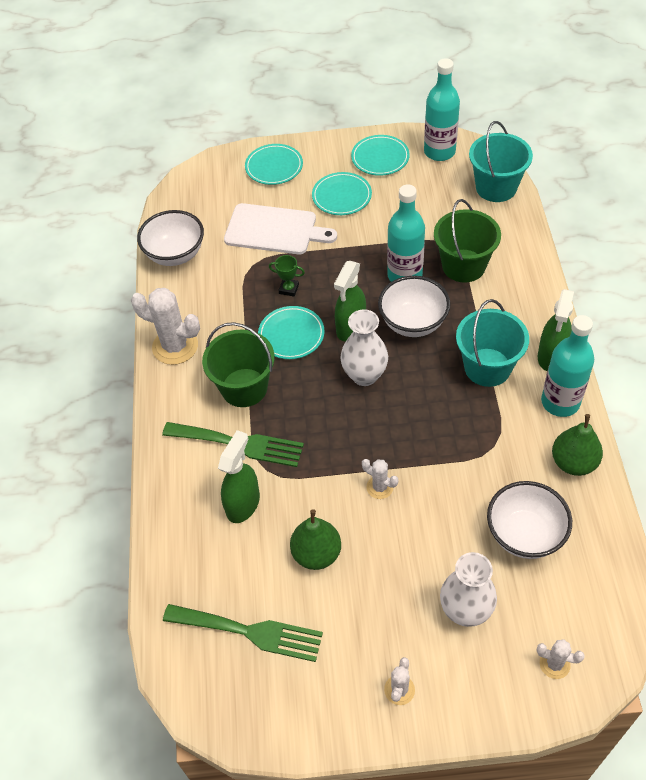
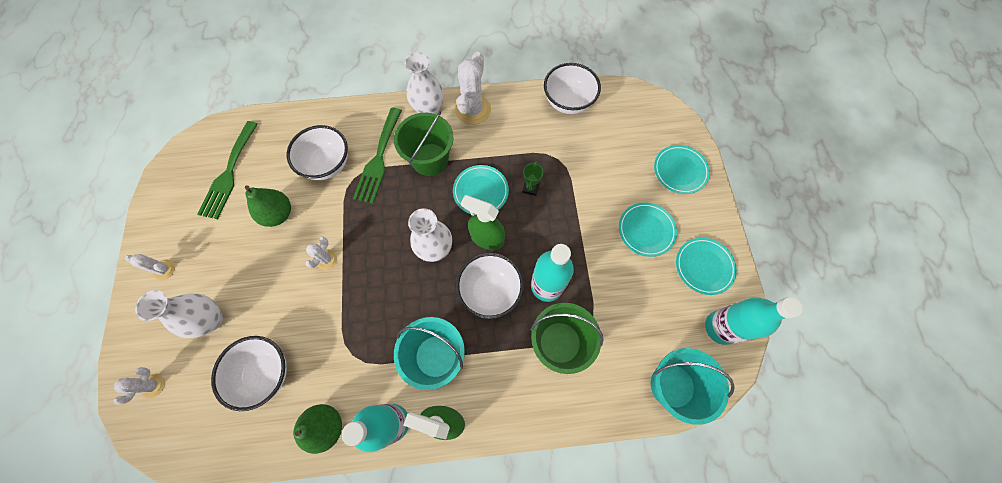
camera: 85 degrees right, 15 degrees up
green spray bottle [218,430,260,523] -> white bowl [287,125,348,180]
white cutting board [224,203,337,254] -> none
none -> white vase [404,52,444,115]

